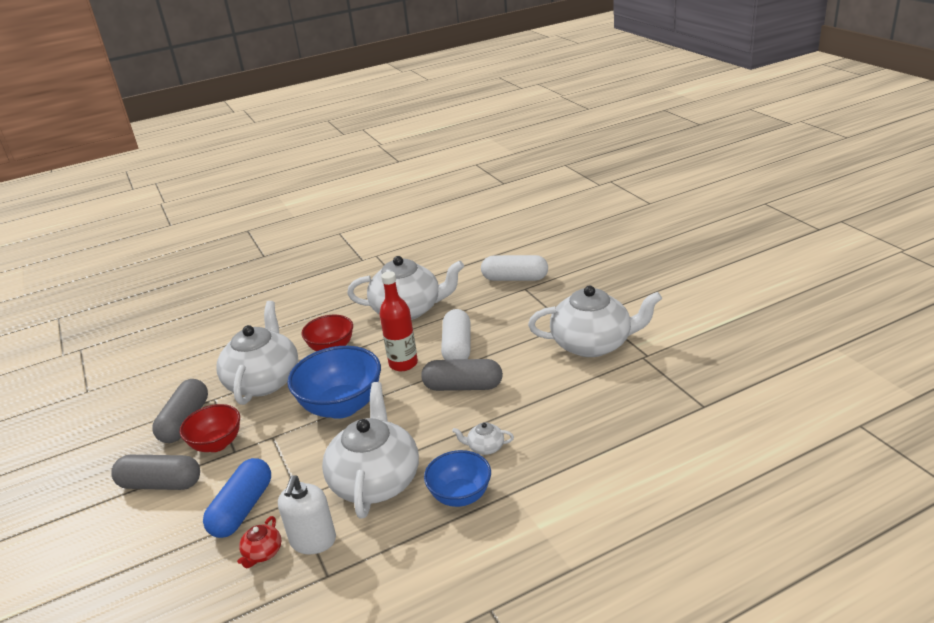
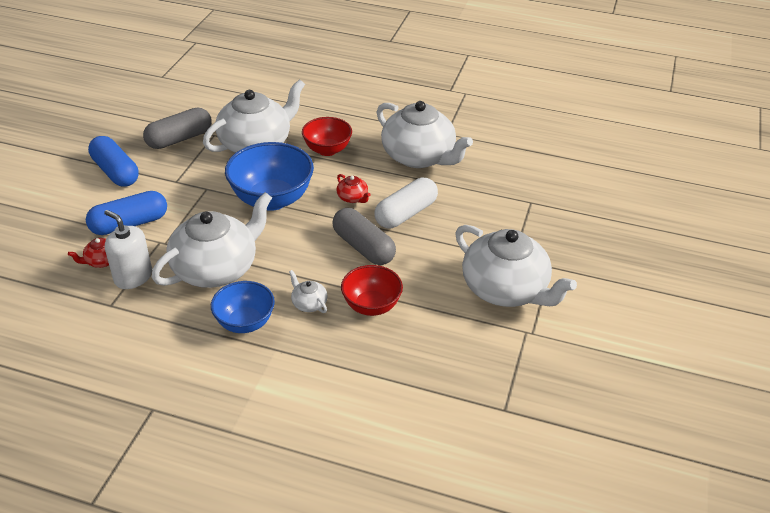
camera: 40 degrees right, 10 degrees up
grey capsule [111,455,200,490] -> blue capsule [88,136,139,187]
red bowl [179,404,240,452] -> red bowl moved to [341,265,403,316]
white soap dispenser [278,475,336,554] -> white soap dispenser turned 75 degrees clockwise [104,210,152,289]
red bottle [379,271,418,371] -> red teapot [336,174,370,203]
white capsule [481,255,548,281] -> none

